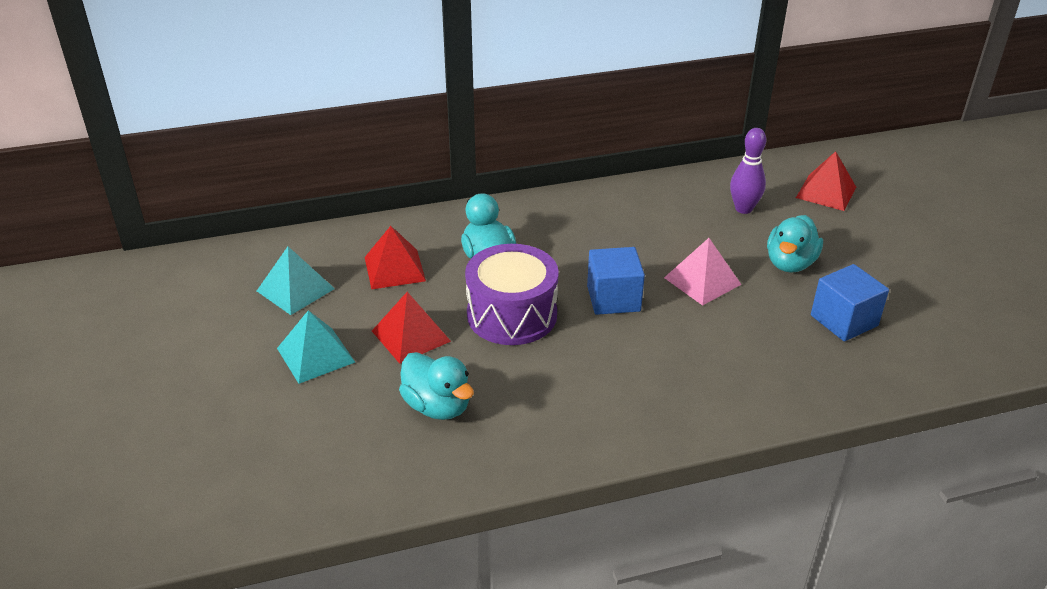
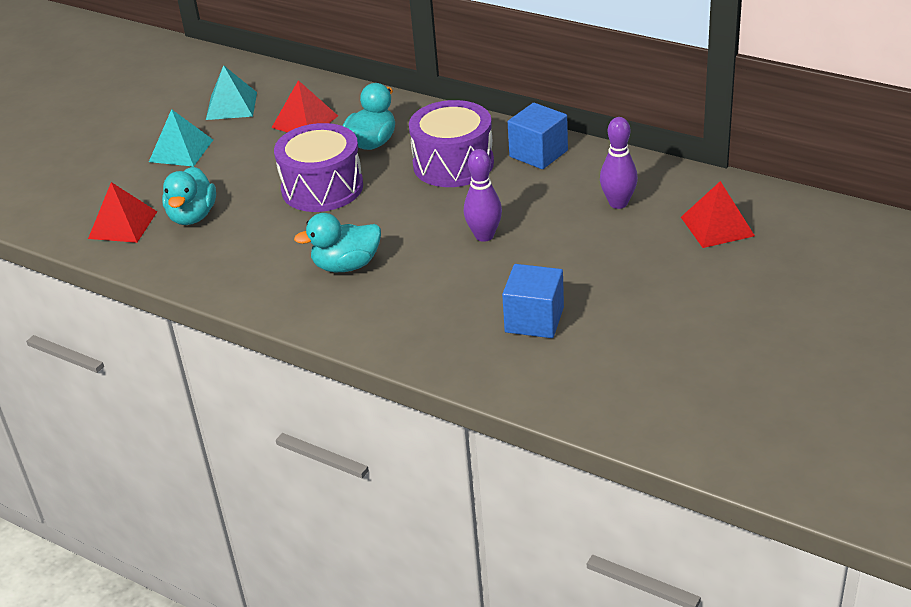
camera: 50 degrees right, 0 degrees up
red pyramid [372,292,451,364] -> red pyramid moved to [88,182,157,243]
blue cube [587,247,645,315] -> blue cube moved to [508,103,568,169]
pink pyramid [664,238,742,306] -> purple bowling pin [464,149,502,242]
turquoise duck [767,215,823,273] -> turquoise duck moved to [294,213,381,272]
none -> purple drum [409,100,494,187]

